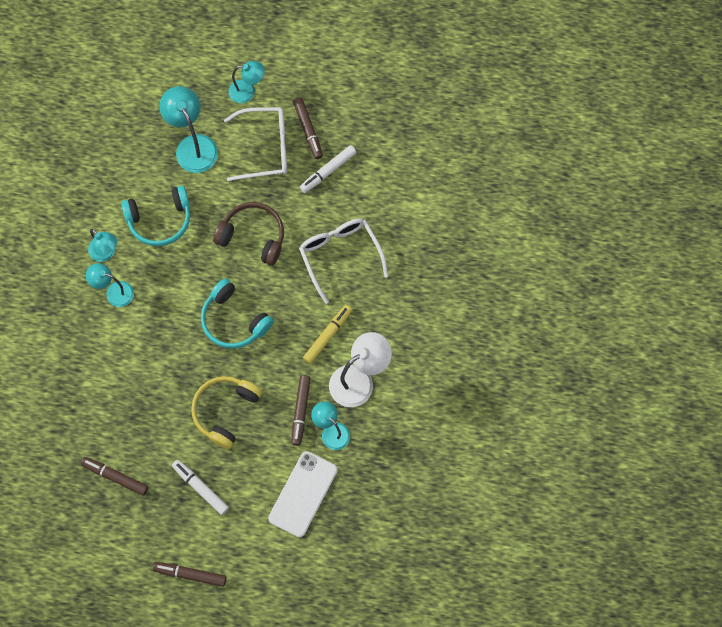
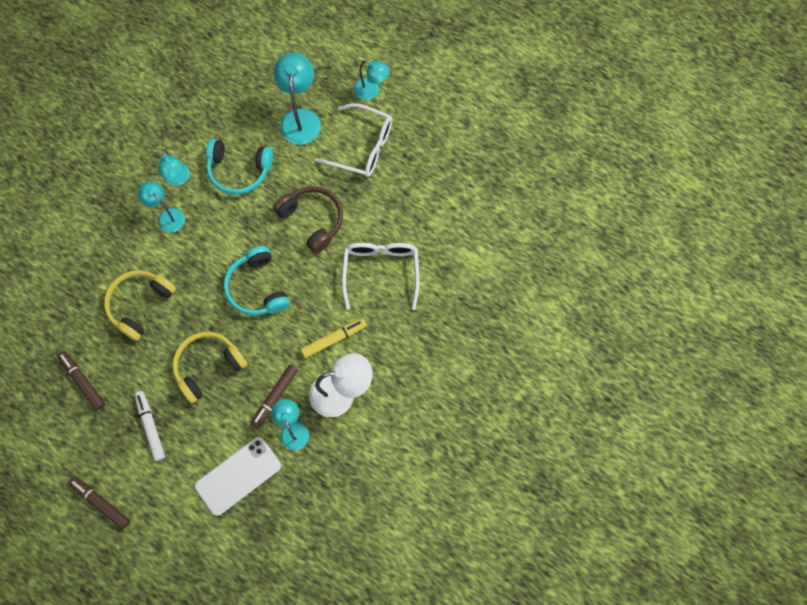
camera: 25 degrees right, 0 degrees up
brown marker [293,97,323,159] -> none
white marker [300,145,356,193] -> none
none -> yellow headphones [104,270,176,341]

